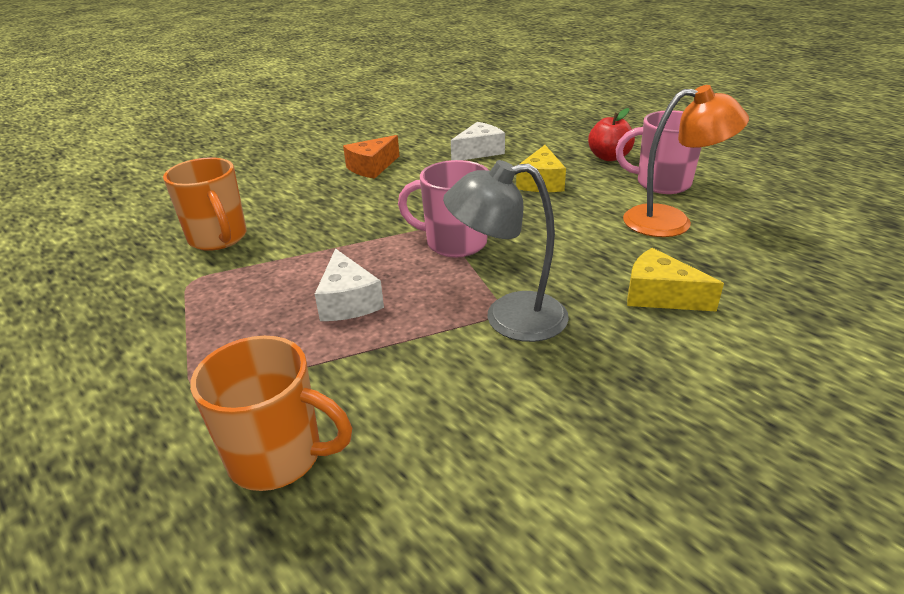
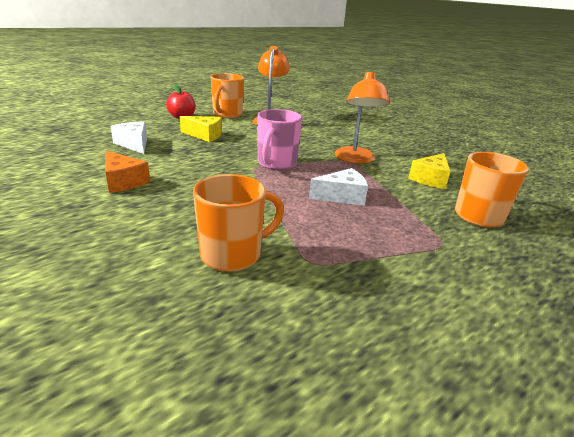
camera: 90 degrees left, 5 degrees down
grey lamp [443,160,569,342] -> orange lamp [335,71,390,164]
pink mug [616,110,702,194] -> orange mug [211,73,244,118]
yellow cheese [627,248,724,312] -> yellow cheese moved to [409,153,450,189]

